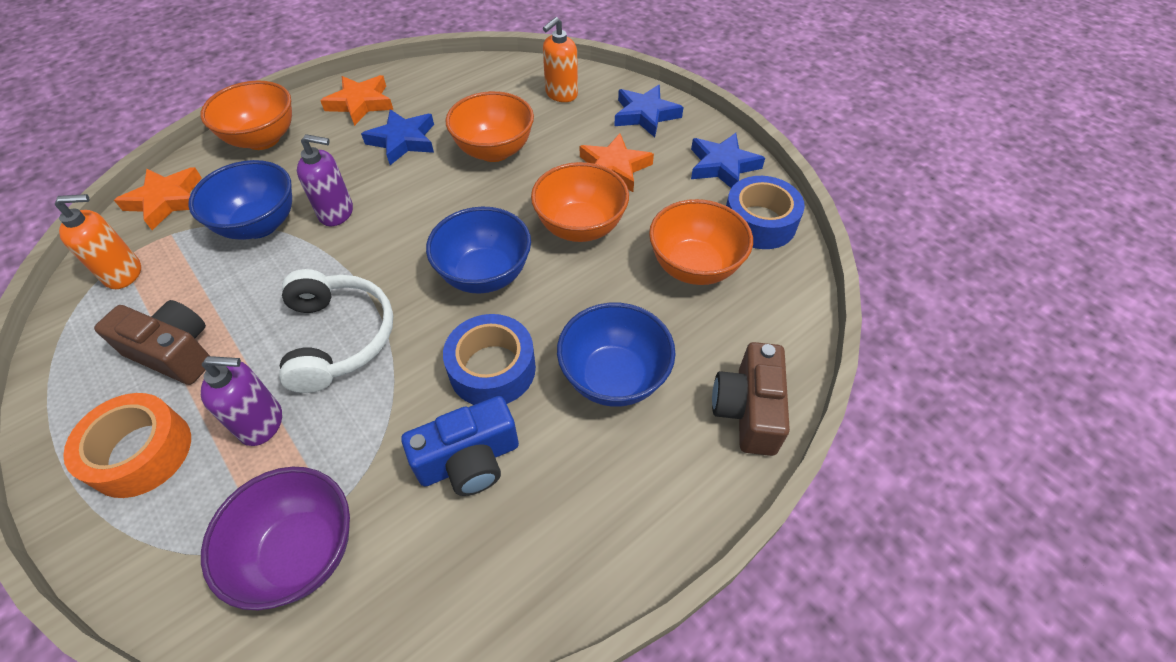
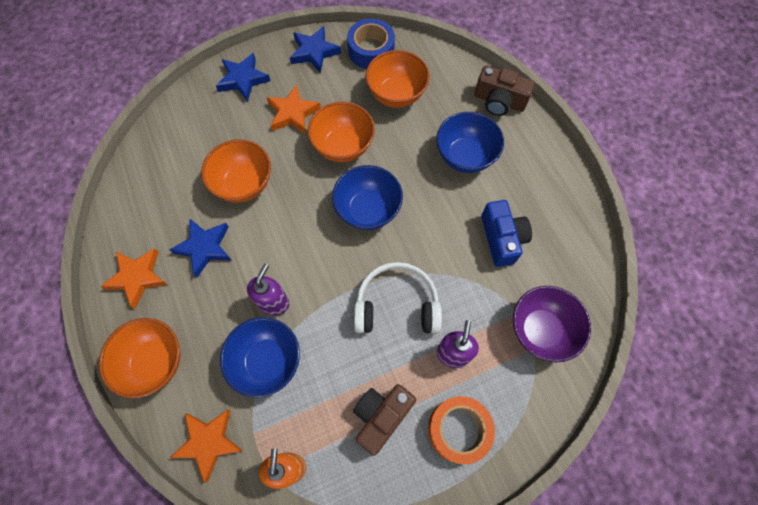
camera: 75 degrees left, 15 degrees up
blue tape [443,314,536,405] -> none
orange soap dispenser [543,17,578,102] -> none

